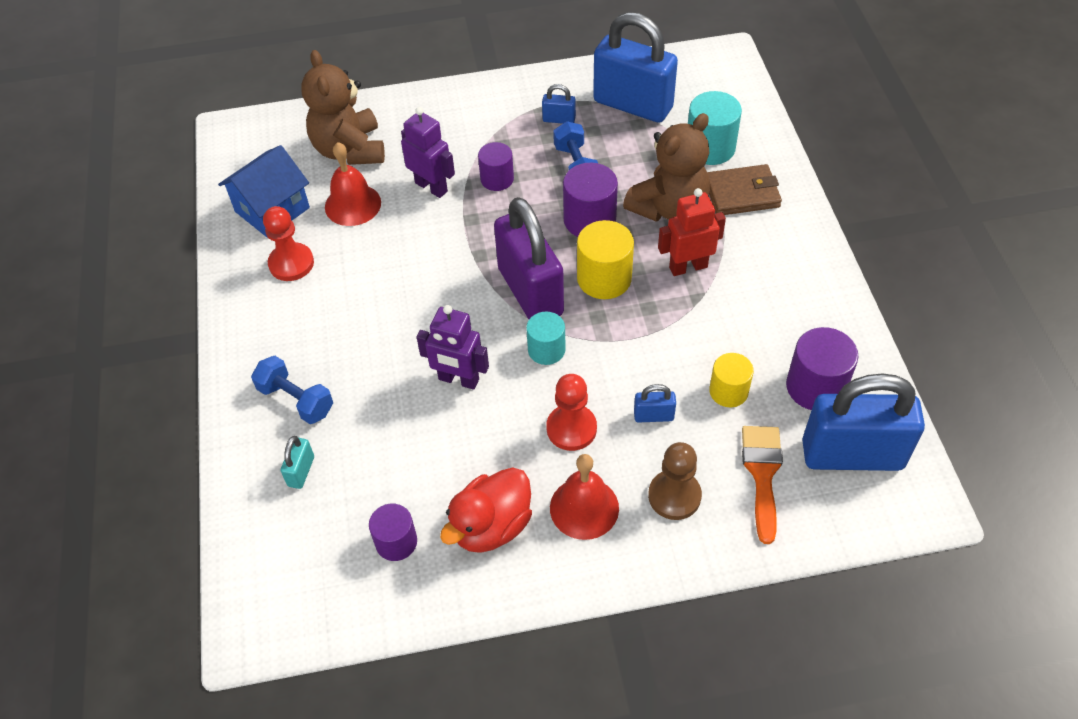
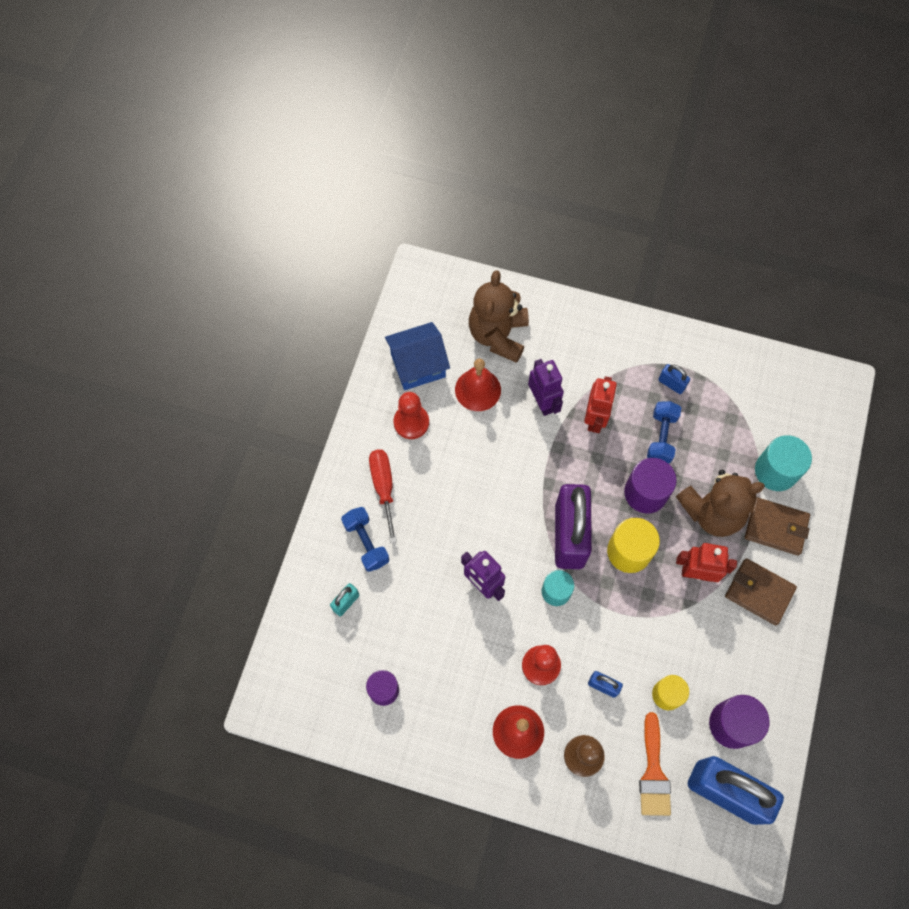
camera: 25 degrees right, 15 degrees up
red duck [440,467,532,553] -> none
purple cylinder [478,142,514,191] -> red robot [584,376,617,433]
blue padlock [593,12,678,123] -> none
orange brush [742,426,783,544] -> orange brush turned 150 degrees clockwise [639,712,671,816]
none -> red screwdriver [369,450,397,543]
none -> brown wallet [725,558,797,625]

